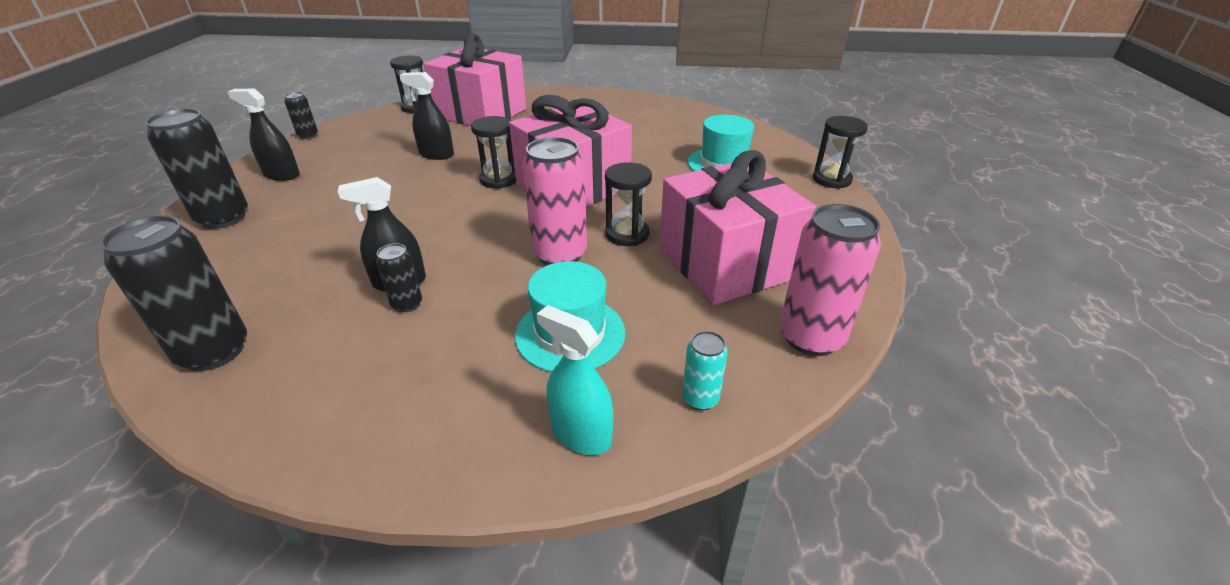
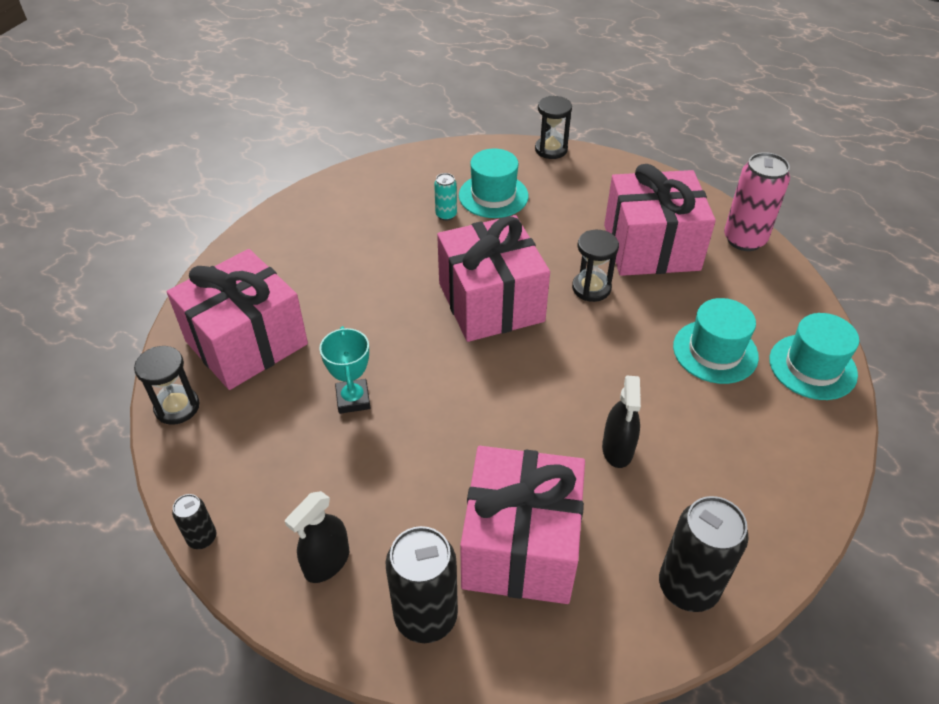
camera: 70 degrees left, 10 degrees up
black can [376,243,422,312] -> none
black spray bottle [399,72,454,160] -> turquoise trophy [320,326,371,414]
black hourglass [471,116,516,189] -> none
pink can [523,137,587,265] -> none
turquoise spray bottle [537,305,613,455] -> turquoise hat [769,313,859,400]
turquoise can [682,331,728,410] -> turquoise can moved to [434,173,457,221]
none -> pink gift [460,446,585,604]

